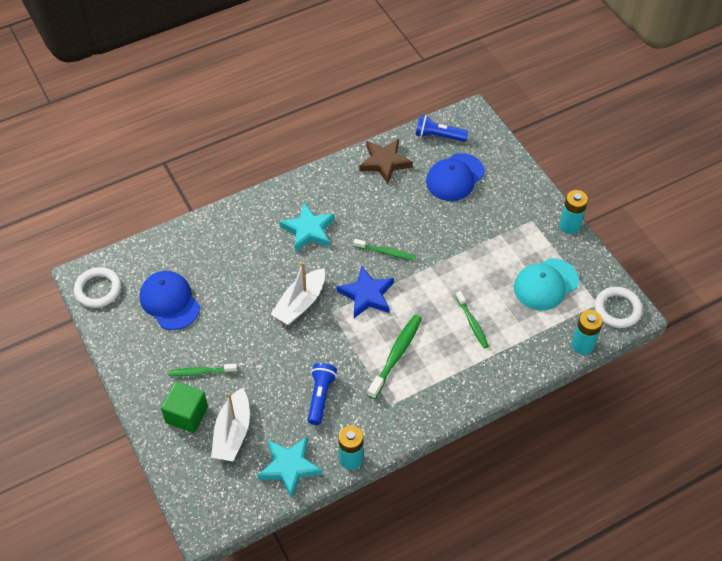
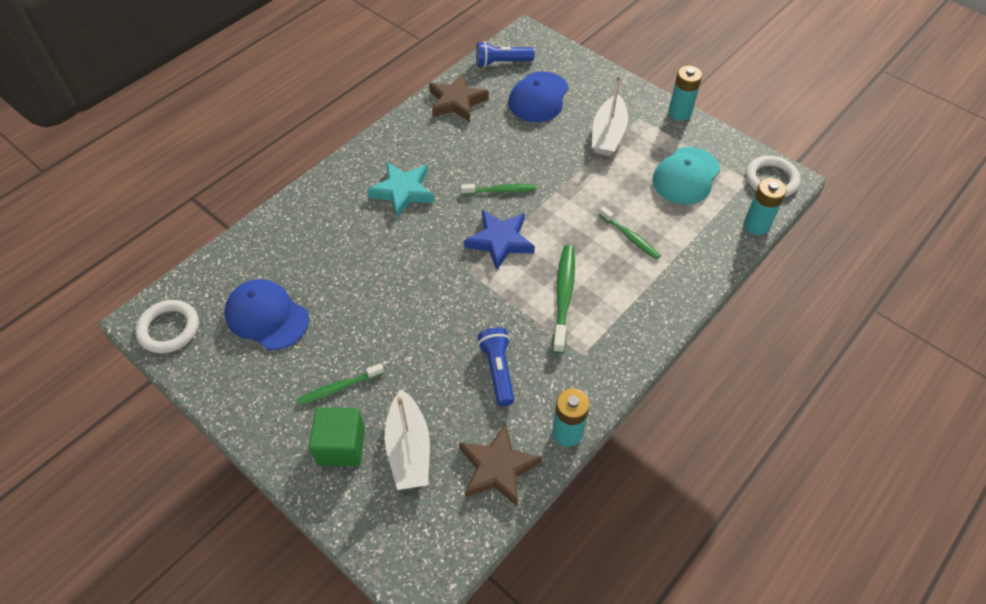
camera: 20 degrees left, 0 degrees up
turquoise star [257,437,322,499] -> brown star [459,423,542,507]
white boat [271,262,325,325] -> white boat moved to [592,75,628,156]

